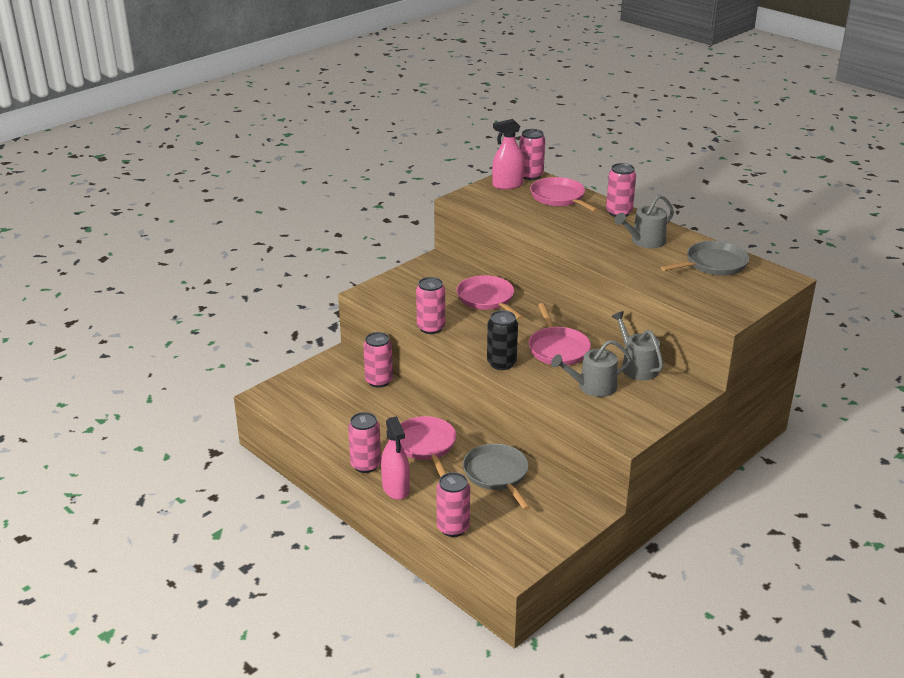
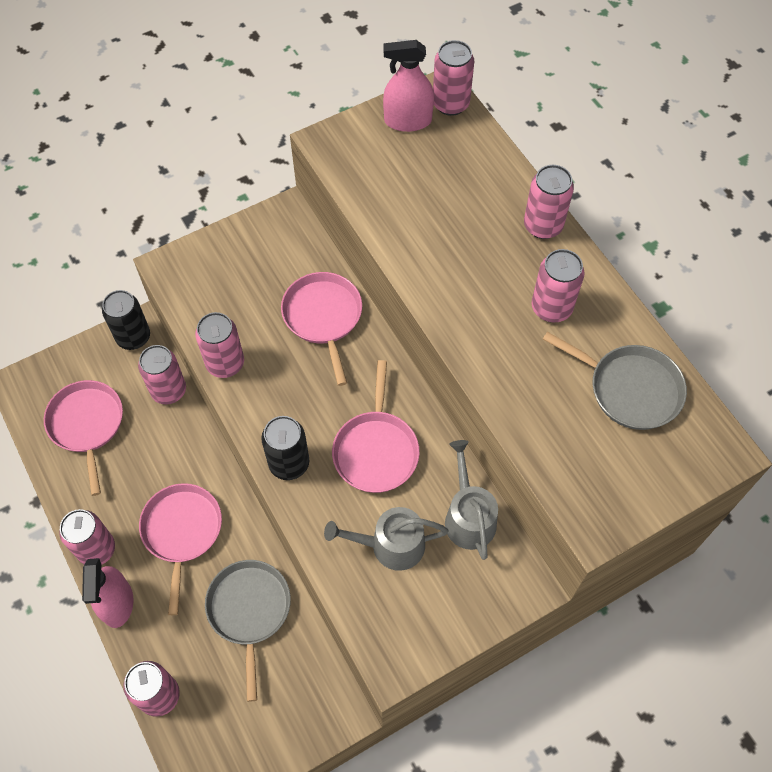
camera: 15 degrees right, 30 degrees up
pink pan [530,177,599,212] -> pink pan moved to [44,380,123,496]
grey watering can [614,194,674,248] -> pink can [532,249,585,322]
grey pan [661,241,749,276] -> grey pan turned 45 degrees clockwise [543,332,687,430]
none -> black can [102,290,150,350]

